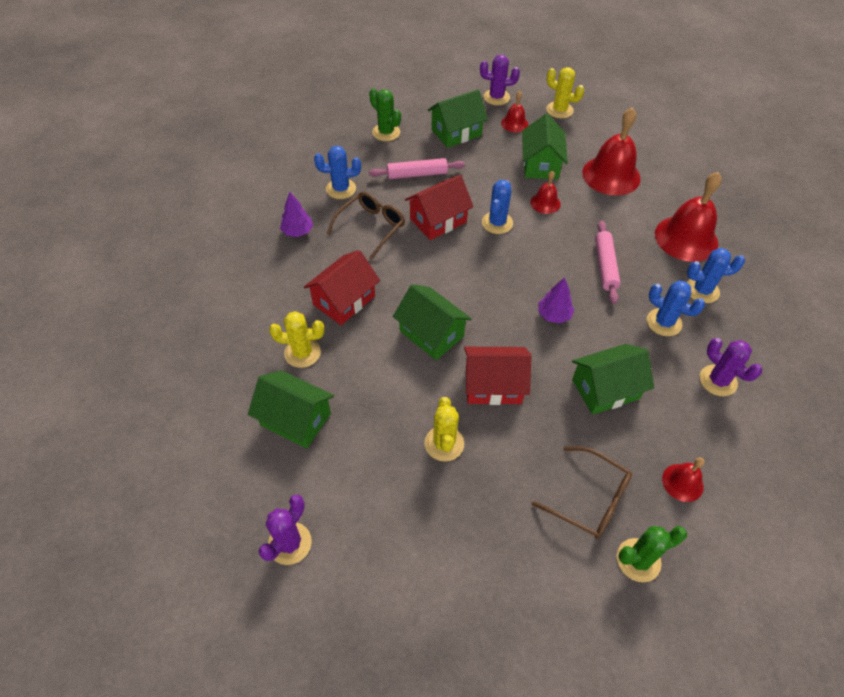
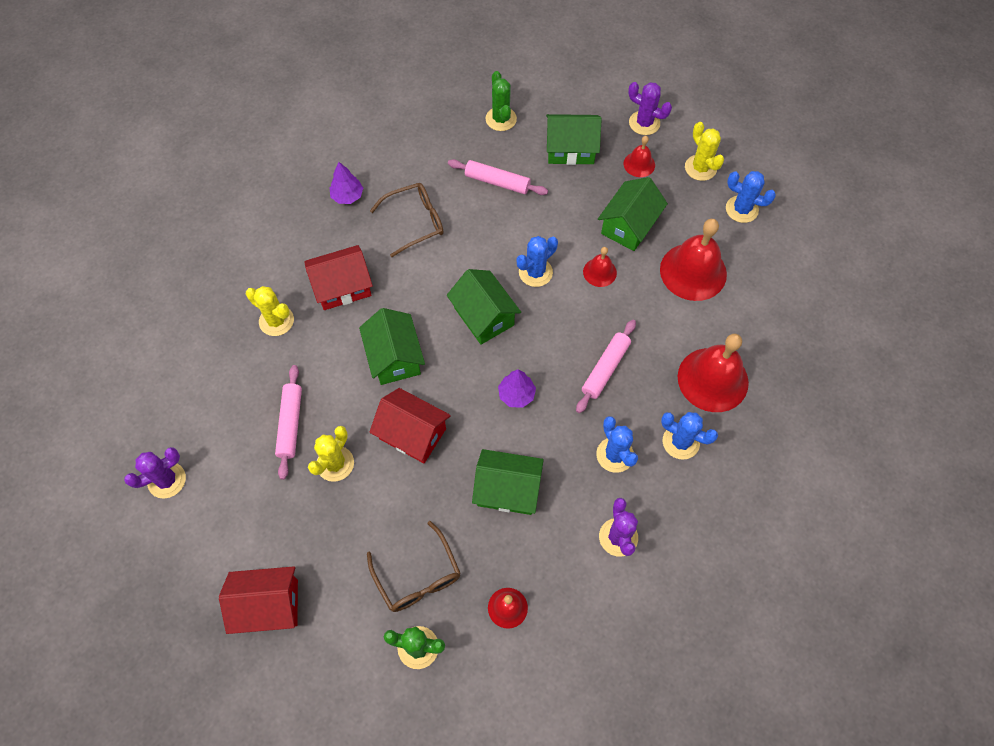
camera: 30 degrees right, 10 degrees up
green house [248,370,334,448] -> green house moved to [447,269,521,345]
blue cactus [314,146,361,199] -> blue cactus moved to [726,171,776,223]
red house [405,175,474,240] -> red house moved to [219,566,298,634]
none -> pink rolling pin [275,365,302,480]

